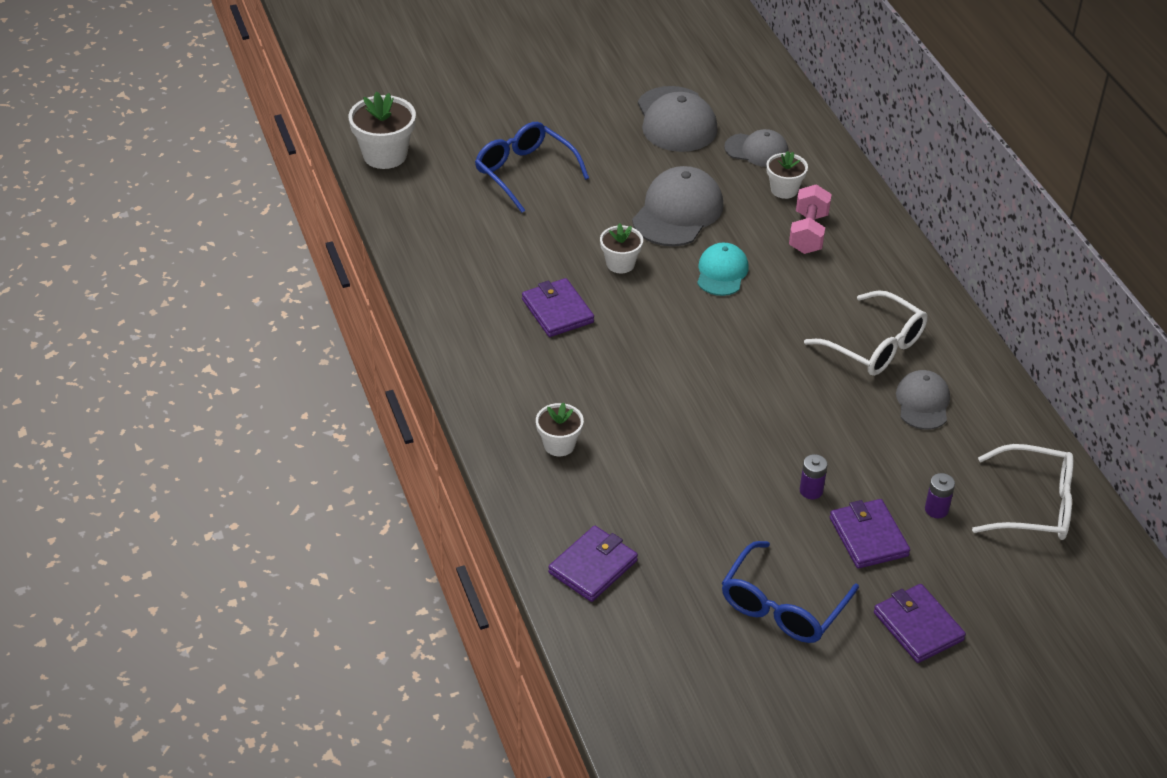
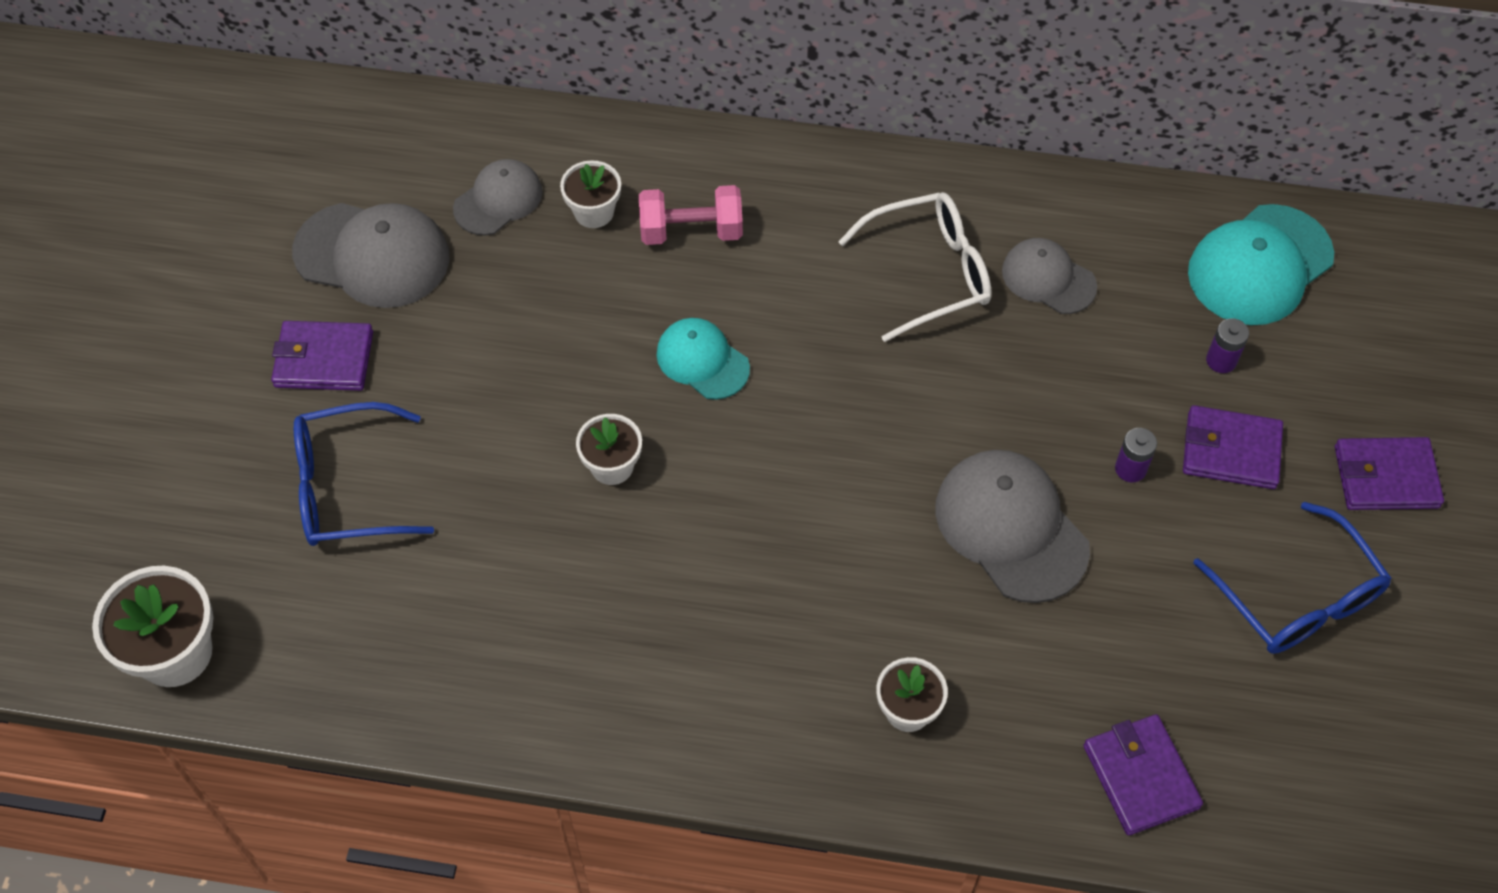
camera: 60 degrees left, 15 degrees up
purple wallet [522,278,594,337] -> purple wallet moved to [271,321,373,391]
grey cap [632,166,723,246] -> grey cap moved to [935,450,1090,603]
pink dumbbell [789,184,832,254] -> pink dumbbell turned 45 degrees counterclockwise [639,185,743,245]
white glasses [972,444,1074,540] -> turquoise cap [1188,204,1334,325]

